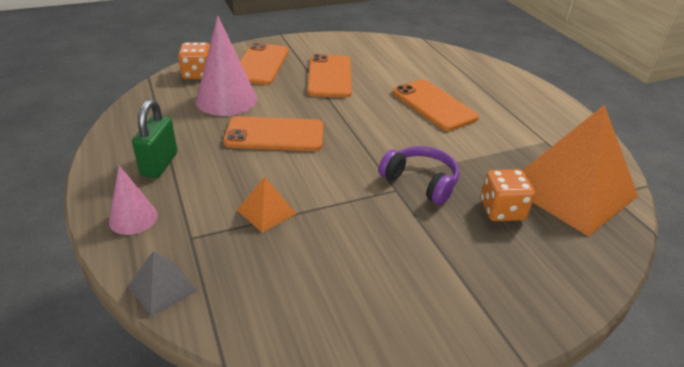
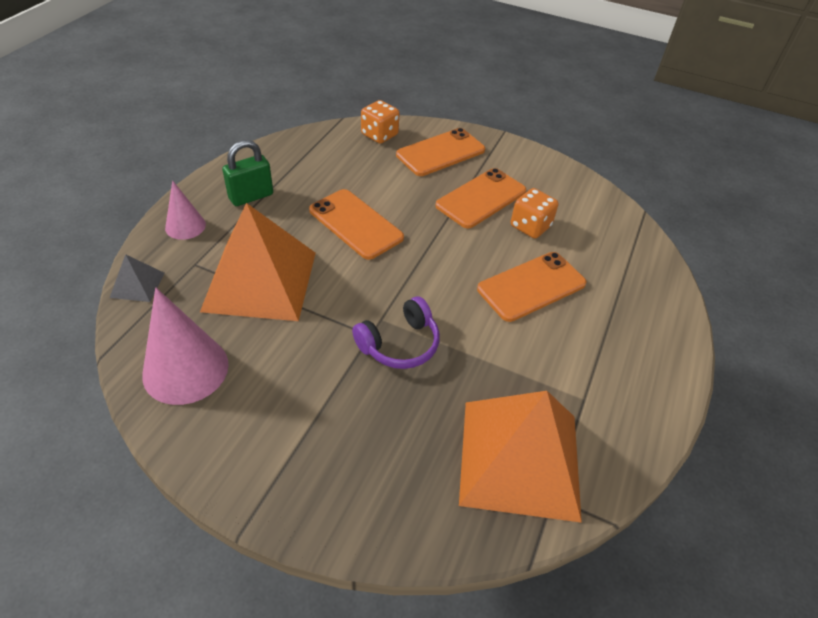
camera: 45 degrees right, 10 degrees up
pink cone [196,16,257,116] -> pink cone moved to [142,288,229,405]
orange pyramid [237,177,297,233] -> orange pyramid [200,203,316,321], size x2.38
purple headphones [379,146,459,205] -> purple headphones turned 60 degrees clockwise [352,296,440,369]
orange phone [393,79,479,131] -> orange phone turned 45 degrees clockwise [477,252,587,322]
orange dice [481,169,535,221] -> orange dice moved to [511,188,559,239]

